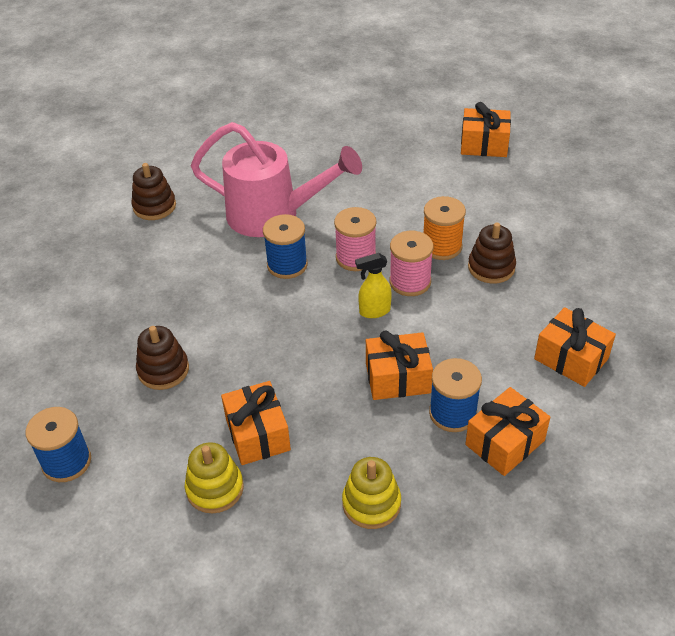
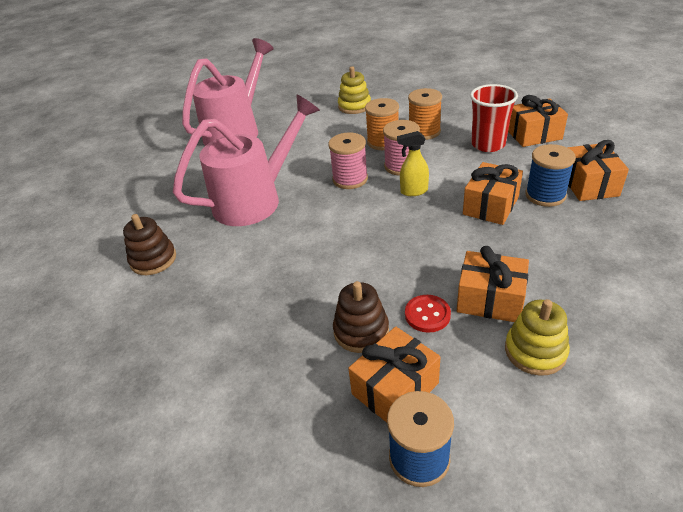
camera: 50 degrees left, 5 degrees down
blue spool [263,214,308,279] -> none
yellow stacking toy [342,457,401,529] -> yellow stacking toy moved to [338,66,371,114]
yellow spray bottle [355,253,392,318] -> yellow spray bottle turned 60 degrees clockwise [397,131,429,196]
orange gift [461,102,511,157] -> orange gift moved to [348,326,440,423]
brown stacking toy [468,222,516,284] -> orange spool [408,88,442,140]
none -> pink watering can [182,38,274,146]
none -> red button [405,295,451,333]
none -> red cup [470,84,518,152]

